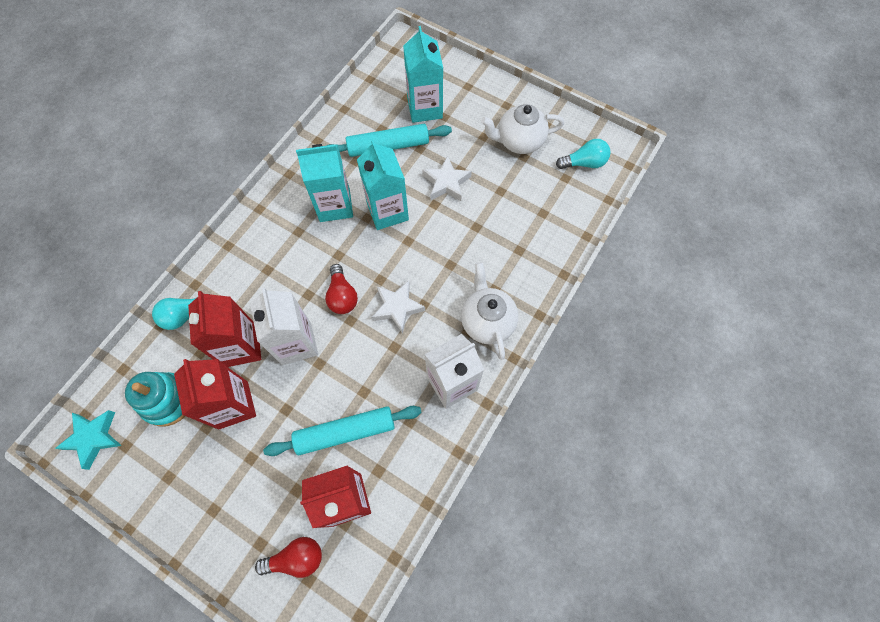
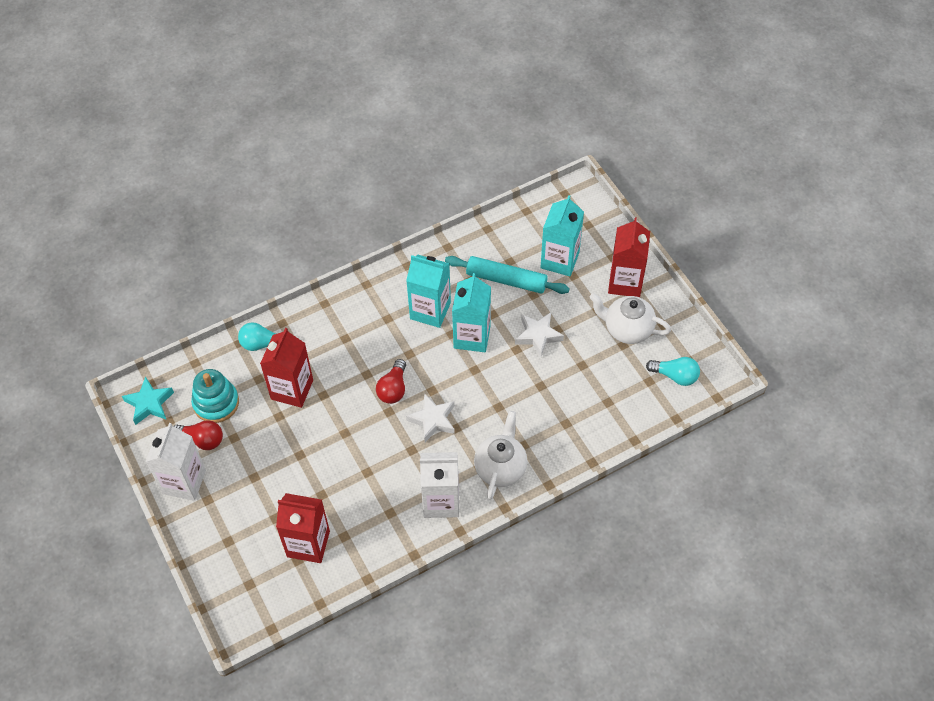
camera: 30 degrees right, 10 degrees down
red carton [174,359,256,430] -> red carton moved to [608,217,650,297]
white carton [250,288,318,365] -> white carton moved to [146,423,206,501]
red light bulb [255,537,322,578] -> red light bulb moved to [174,420,223,450]
turquoise rolling pin [263,406,422,456] -> none

